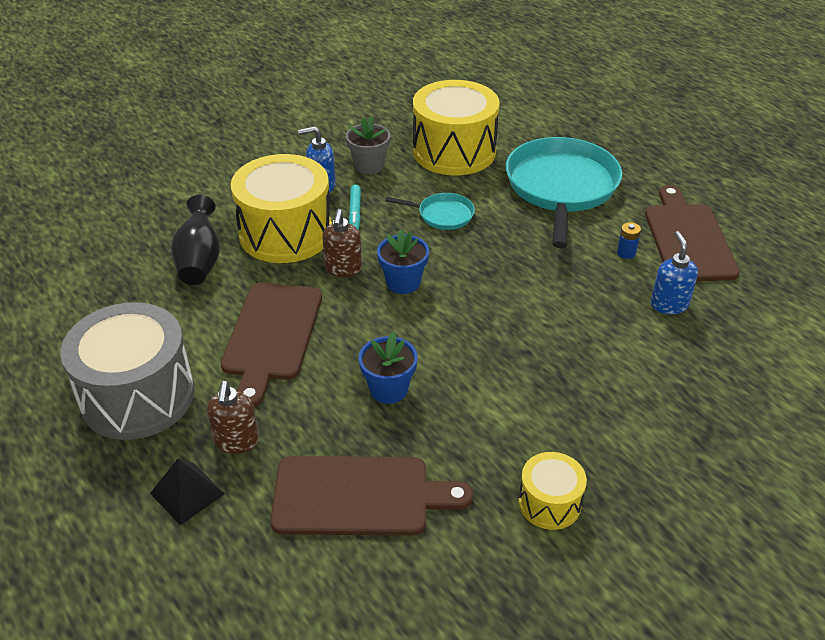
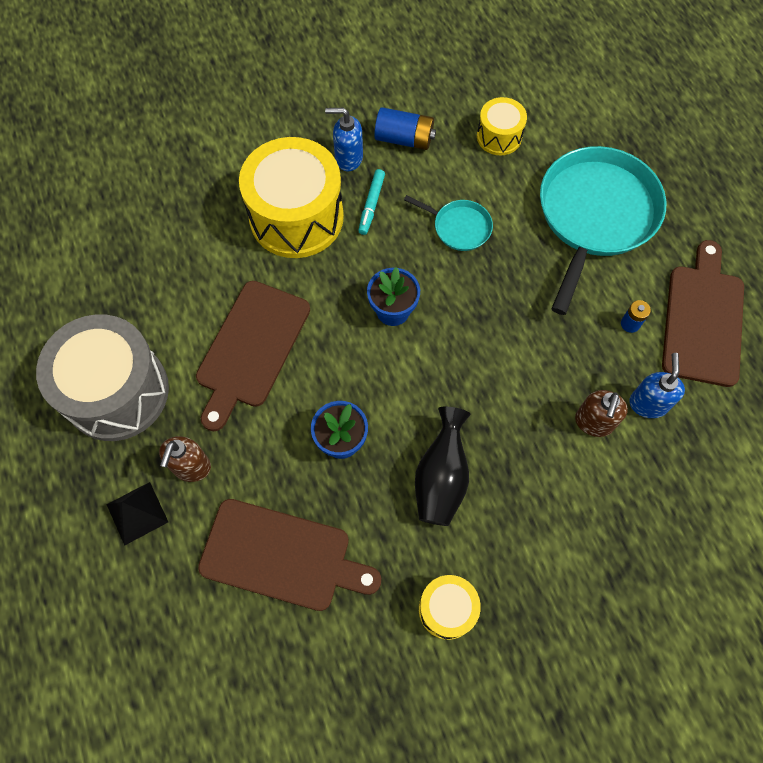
camera: 15 degrees right, 25 degrees up
black vase [171,195,220,285] -> black vase moved to [415,407,471,526]
brown soap dispenser [322,209,362,277] -> brown soap dispenser moved to [575,390,628,437]
grey flower pot [346,117,390,174] -> blue battery [374,107,436,150]
yellow drum [413,80,500,175] -> yellow drum [477,97,527,155], size x0.50

